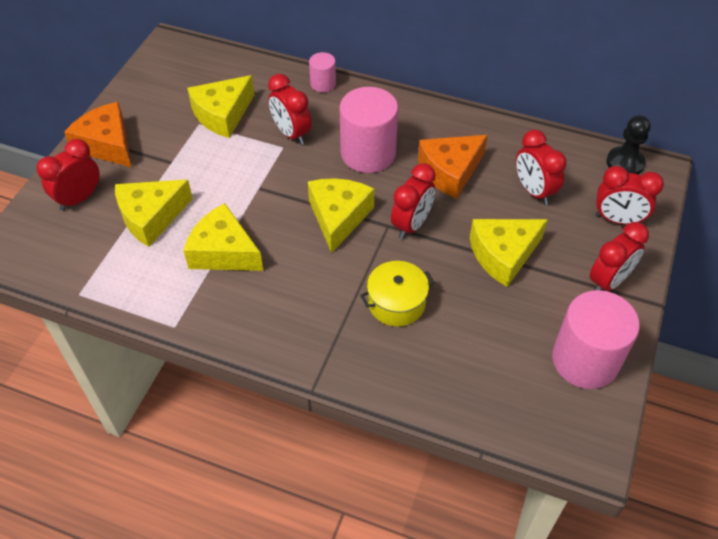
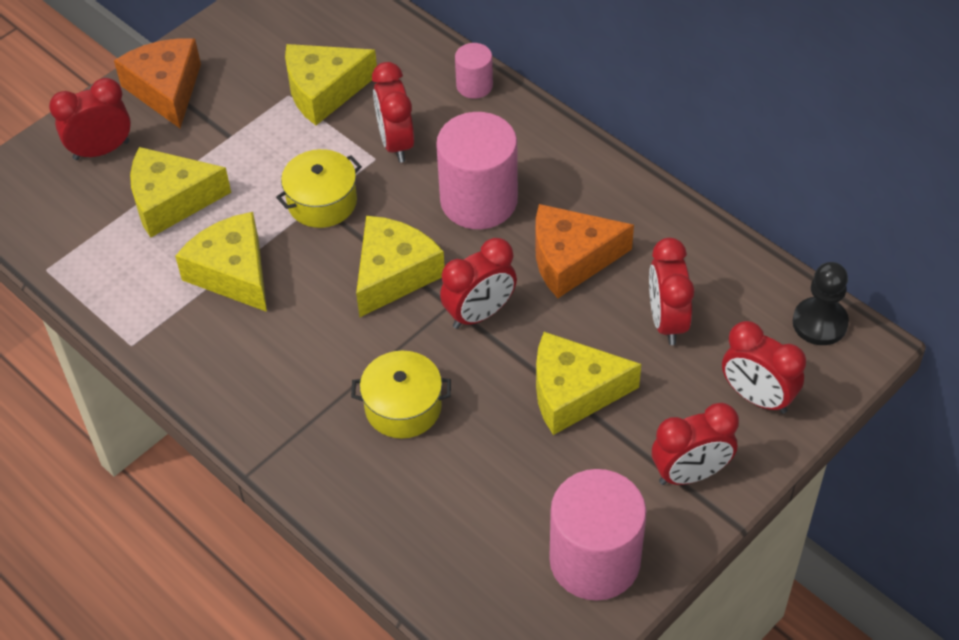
camera: 25 degrees right, 0 degrees up
none -> yellow pot [276,149,362,228]

